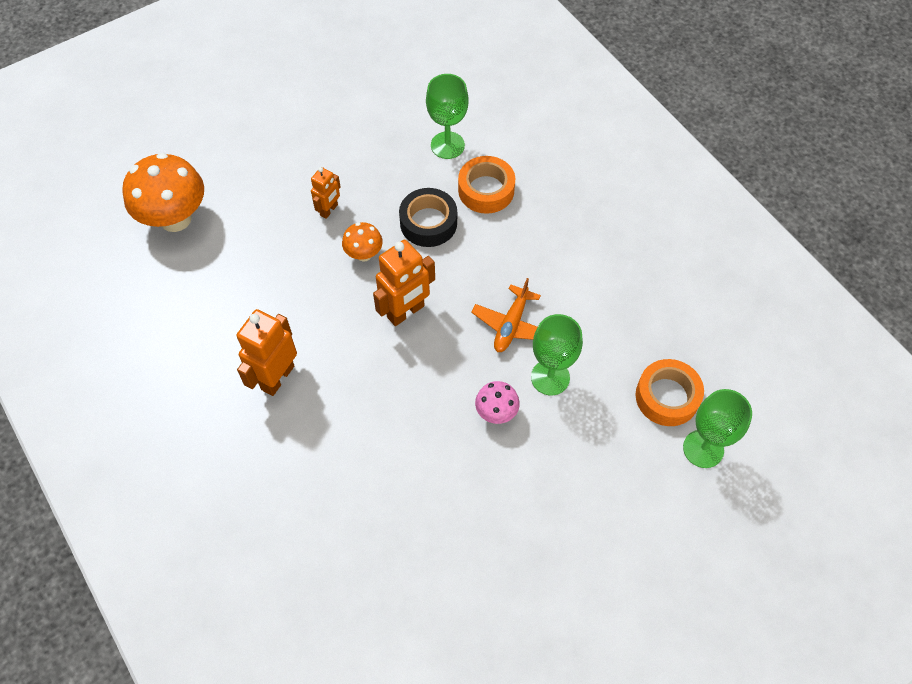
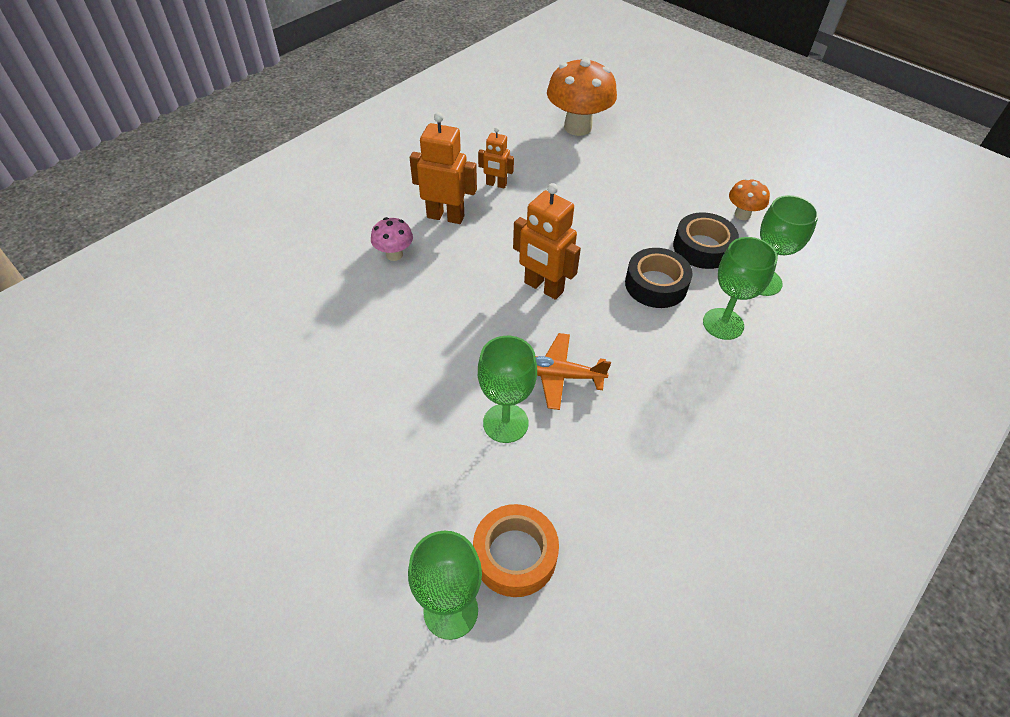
camera: 75 degrees right, 10 degrees down
orange robot [311,167,341,219] -> orange robot moved to [478,127,514,189]
orange mushroom [342,222,383,262] -> orange mushroom moved to [729,178,770,220]
orange tape [458,156,515,214] -> green goblet [703,237,778,340]
pink mushroom [475,381,520,424] -> pink mushroom moved to [371,217,413,261]
none -> black tape [673,212,739,269]

